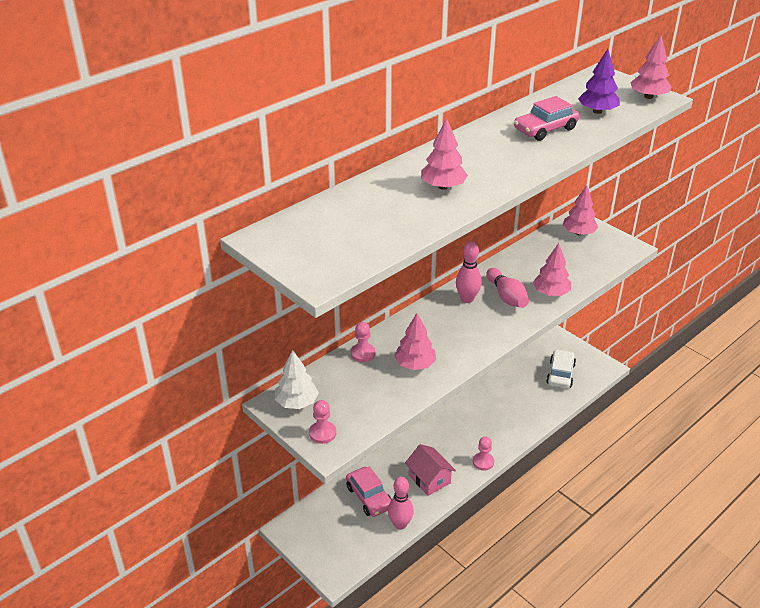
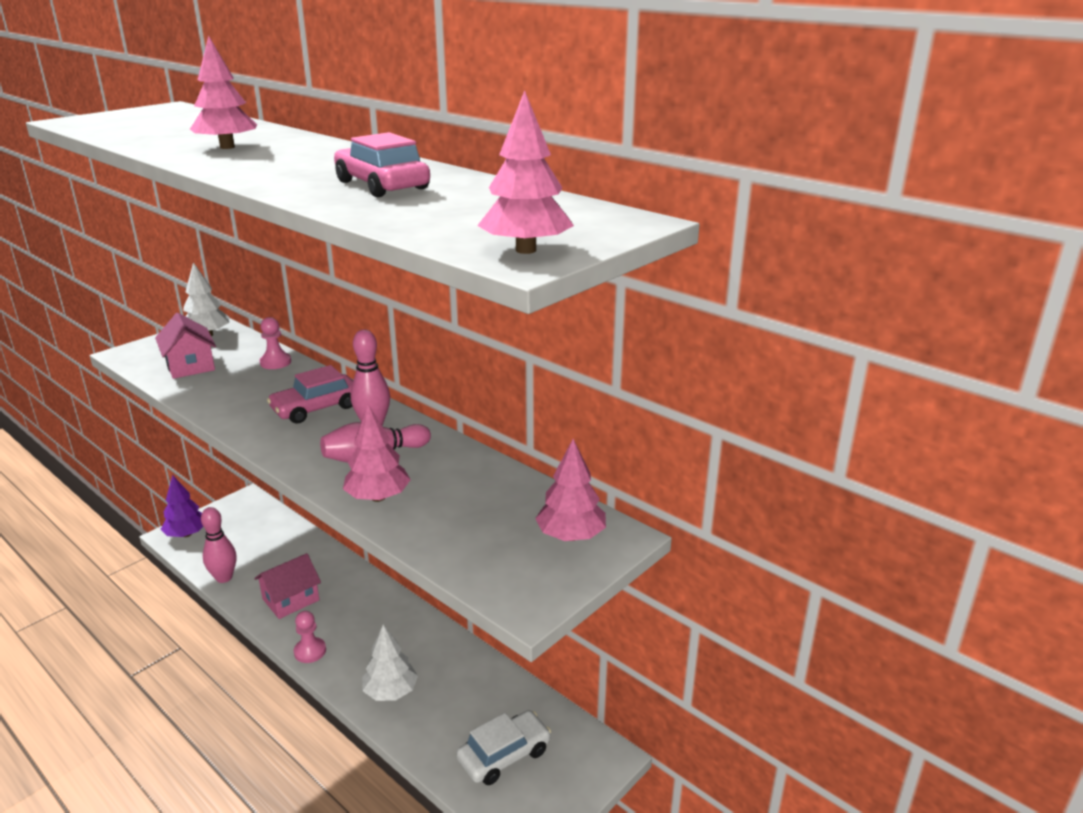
camera: 85 degrees right, 10 degrees down
pink pawn [309,400,336,444] -> none
pink car [346,466,392,517] -> pink car moved to [267,365,353,424]
pink tree [394,313,436,370] -> none
white car [546,349,576,388] -> white car turned 45 degrees counterclockwise [456,710,551,785]
purple tree [578,49,620,114] -> purple tree moved to [160,475,203,537]
none -> pink house [155,313,216,379]
none -> white tree [362,625,418,701]

